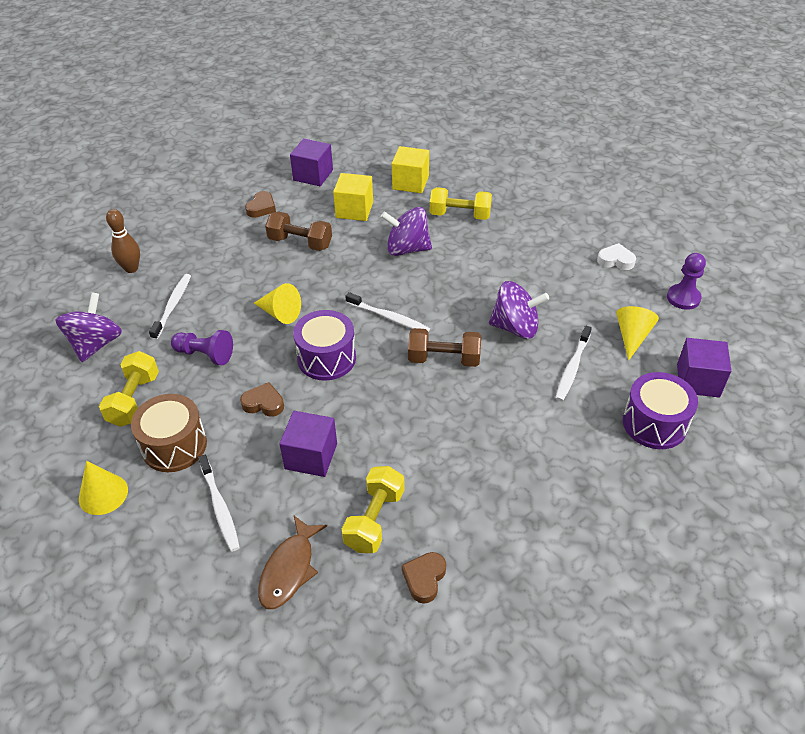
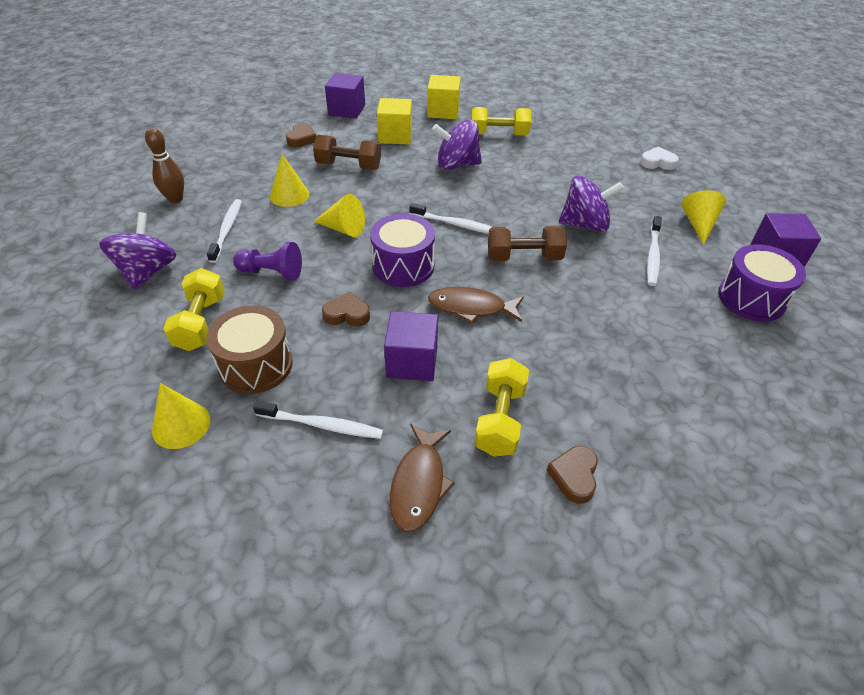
camera: 10 degrees left, 0 degrees up
white toothbrush [198,455,240,552] -> white toothbrush turned 45 degrees counterclockwise [253,401,384,439]
purple pawn [667,253,706,310] -> none
none -> yellow cone [270,154,309,207]
none -> brown fish [428,287,524,324]

